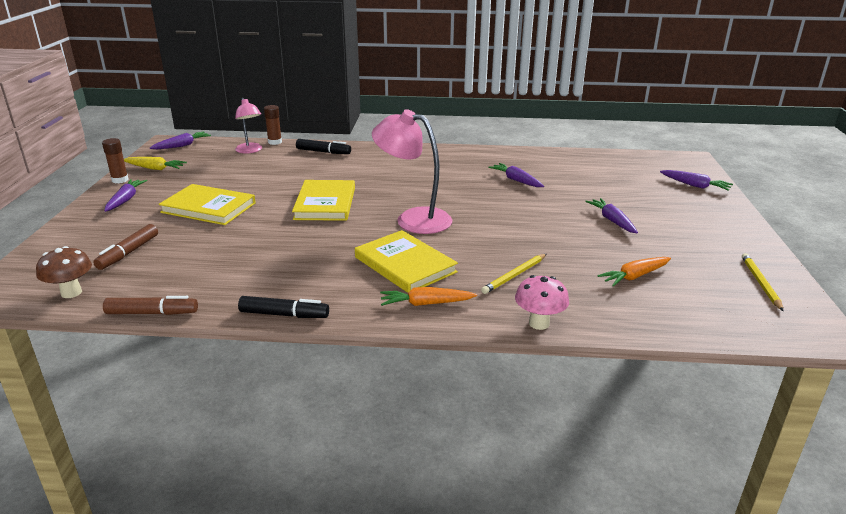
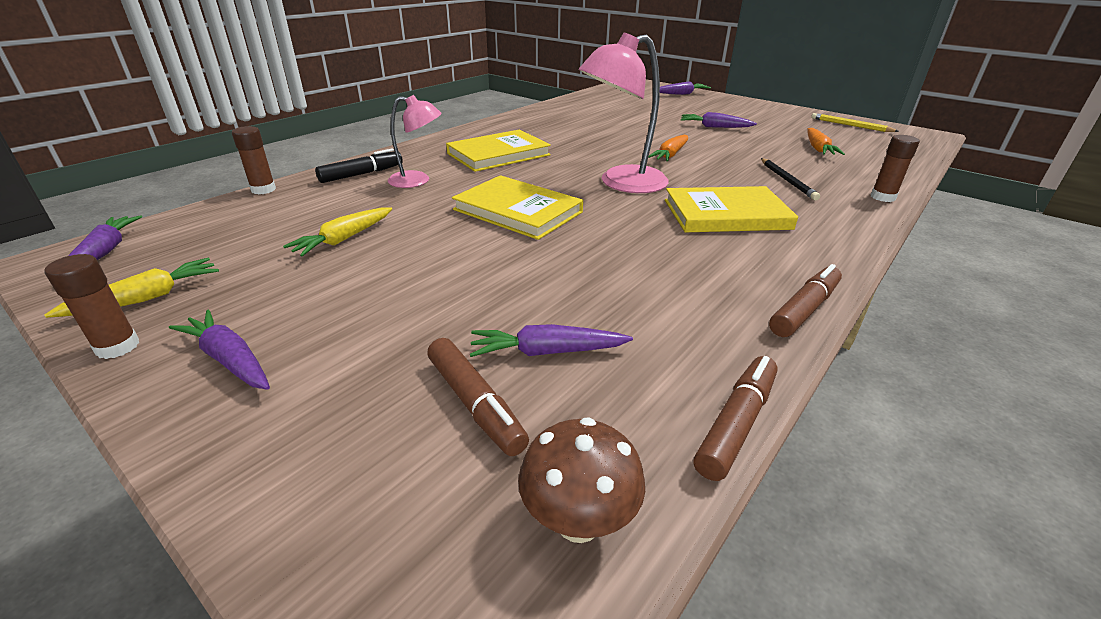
camera: 55 degrees left, 5 degrees up
yellow book [158,184,256,225] -> yellow book moved to [446,129,551,172]
pink lamp [235,98,262,154] -> pink lamp moved to [388,95,442,188]
black marker [238,296,329,318] -> brown marker [769,264,842,337]
orange carrot [380,287,477,306] -> orange carrot moved to [648,135,688,162]
yellow pencil [481,254,546,294] -> black pencil [761,158,820,201]
purple carrot [488,163,544,187] -> purple carrot moved to [470,324,633,357]
pink mushroom [515,275,569,330] -> brown glue stick [871,135,920,202]
none -> yellow carrot [283,207,392,257]

